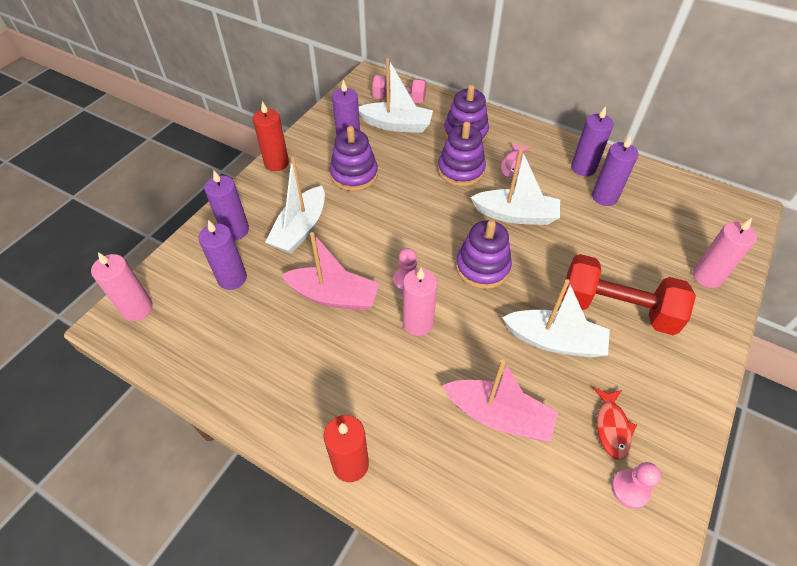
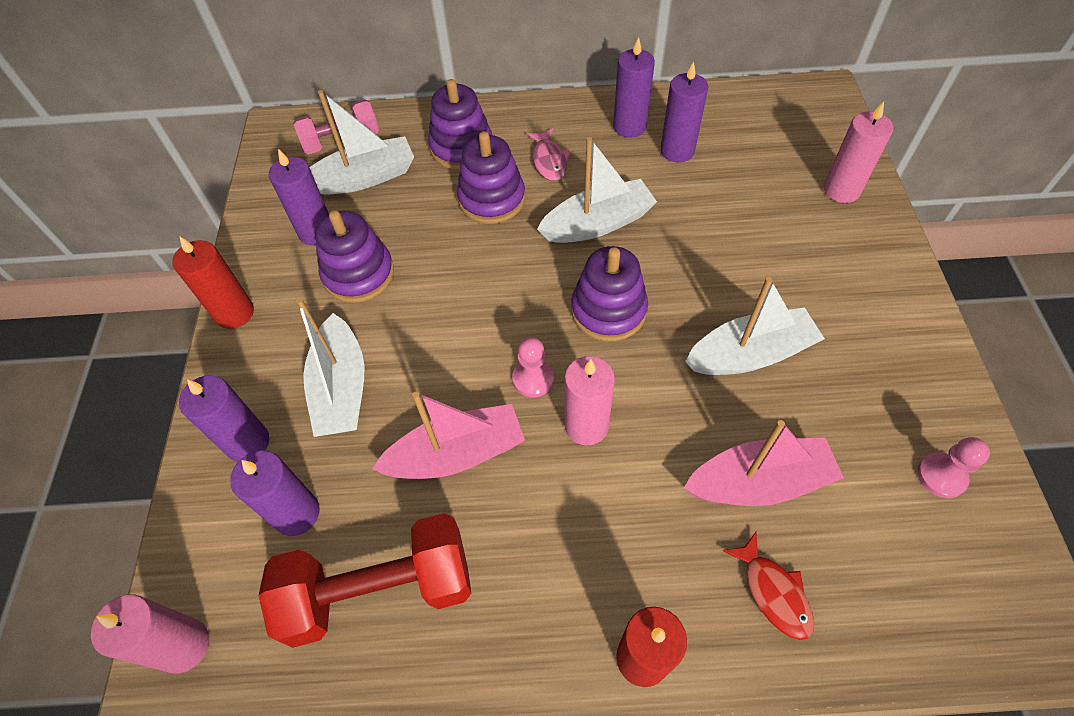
camera: 30 degrees left, 5 degrees up
red dumbbell [562,254,696,335] -> red dumbbell moved to [258,513,472,648]
red fish [593,388,637,460] -> red fish moved to [723,532,814,640]

